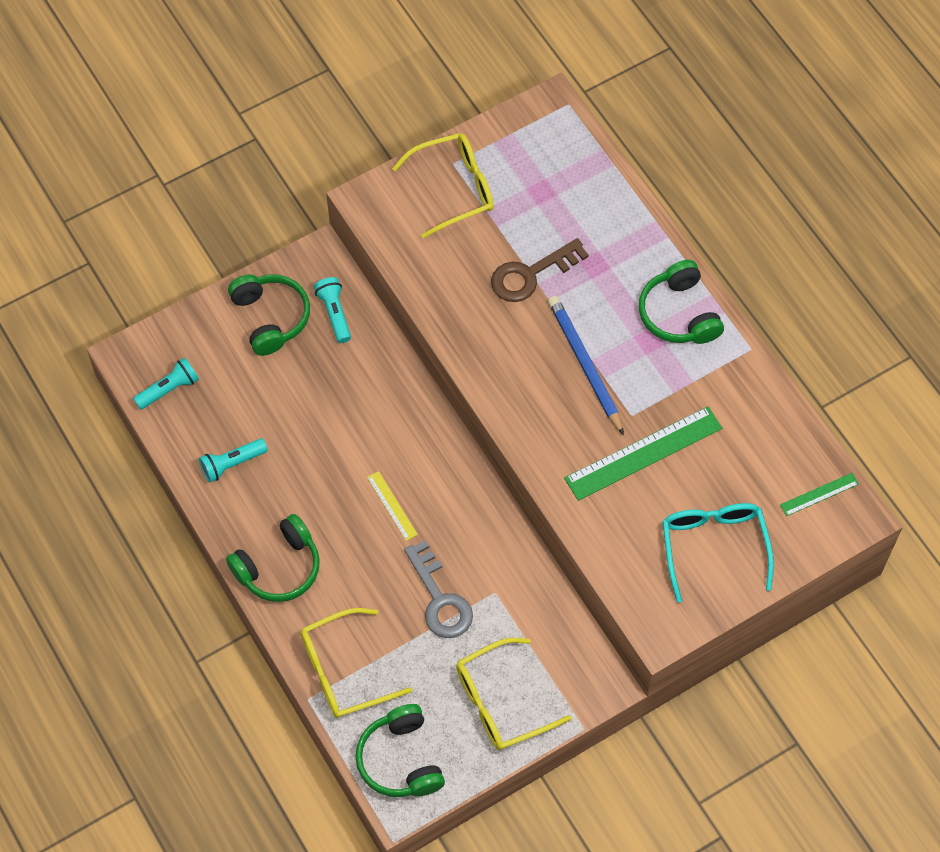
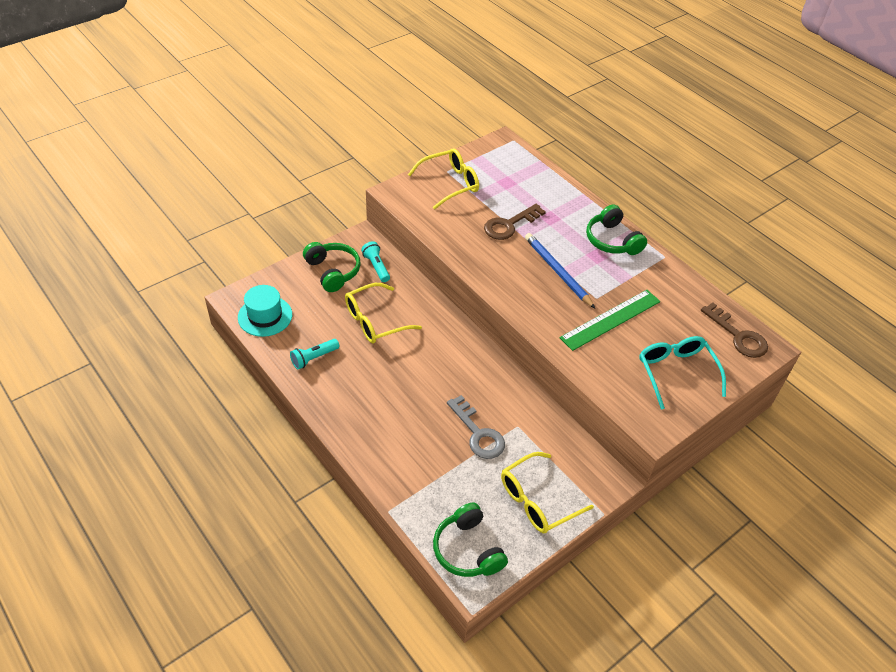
camera: 10 degrees left, 15 degrees down
turquoise flashlight [133,358,199,410] -> turquoise hat [238,285,292,337]
green headphones [226,514,320,602] -> none
yellow glasses [301,608,412,718] -> yellow glasses moved to [345,283,422,343]
yellow ruler [367,471,418,541] -> none
green ruler [780,473,859,516] -> brown key [701,303,768,358]

